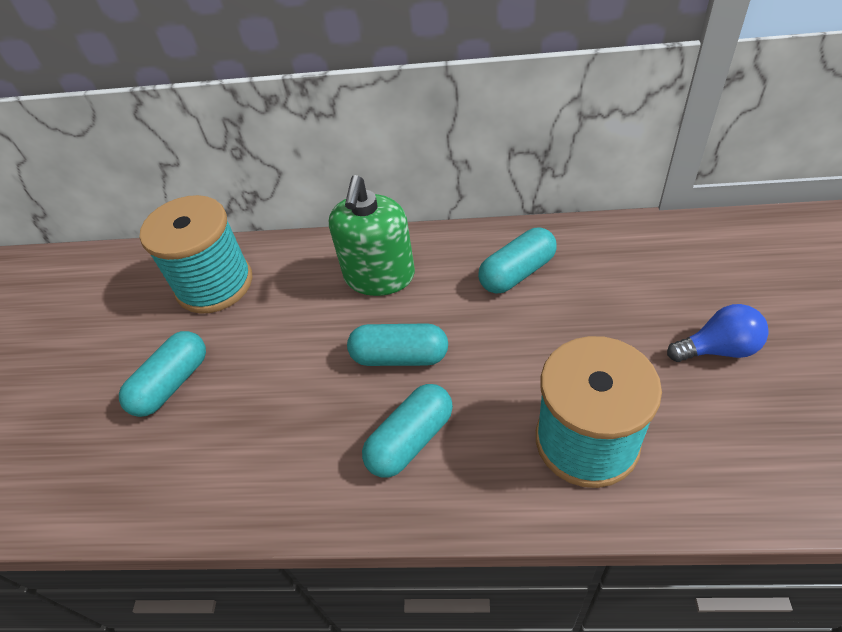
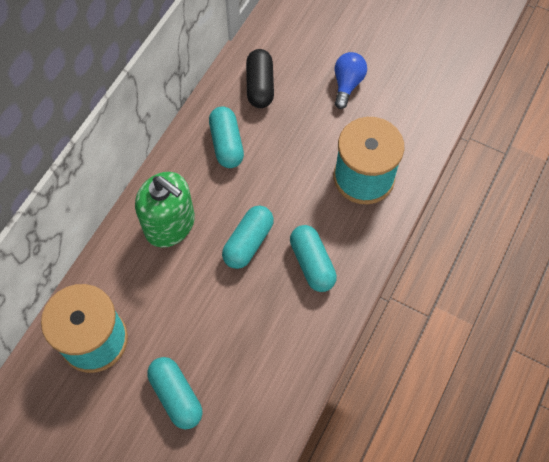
camera: 70 degrees left, 15 degrees up
none -> black capsule [246,49,274,108]

